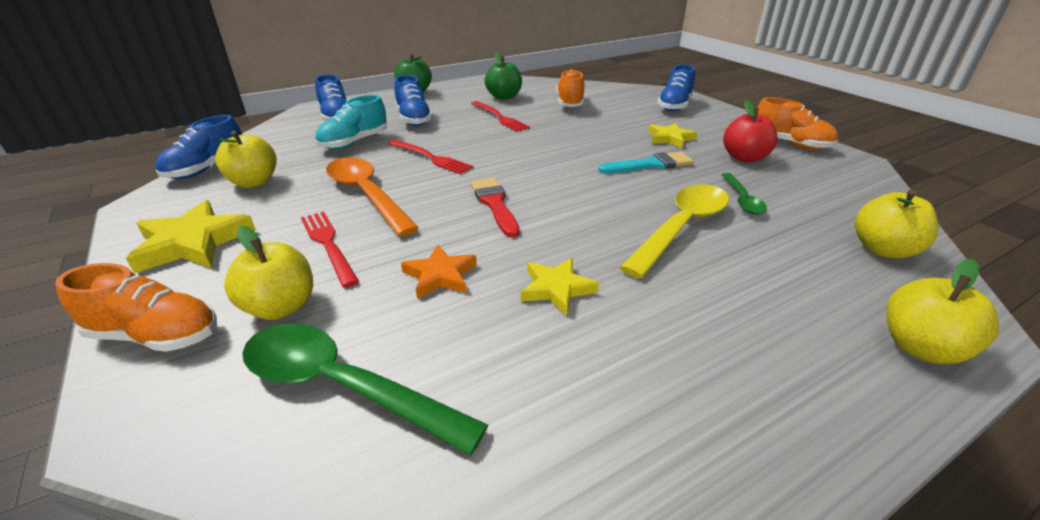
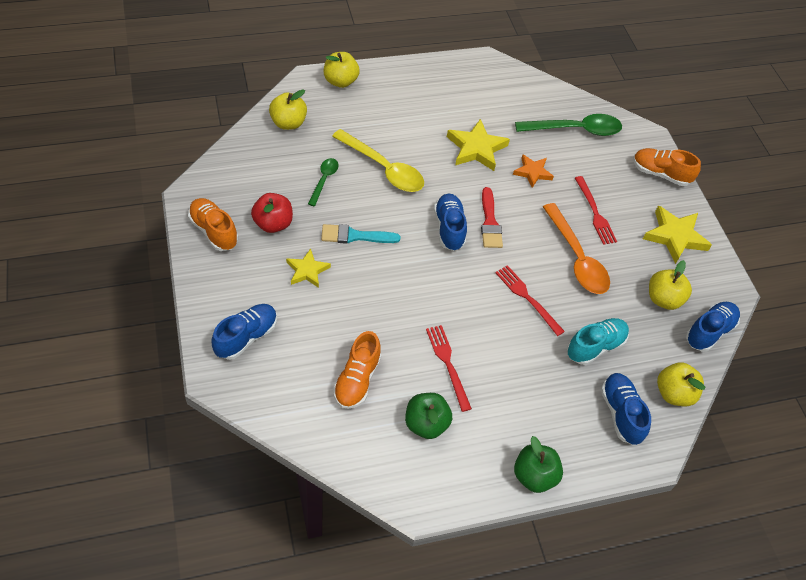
camera: 170 degrees left, 20 degrees up
yellow apple [224,226,313,320] -> yellow apple moved to [657,362,705,406]
green spoon [242,323,488,455] -> green spoon turned 45 degrees counterclockwise [515,114,622,136]
blue shoe [394,75,433,126] -> blue shoe moved to [434,194,467,251]
yellow star [521,258,599,316] -> yellow star [447,119,510,171], size x1.59
yellow spoon [619,184,729,278] -> yellow spoon turned 105 degrees counterclockwise [332,129,424,192]

